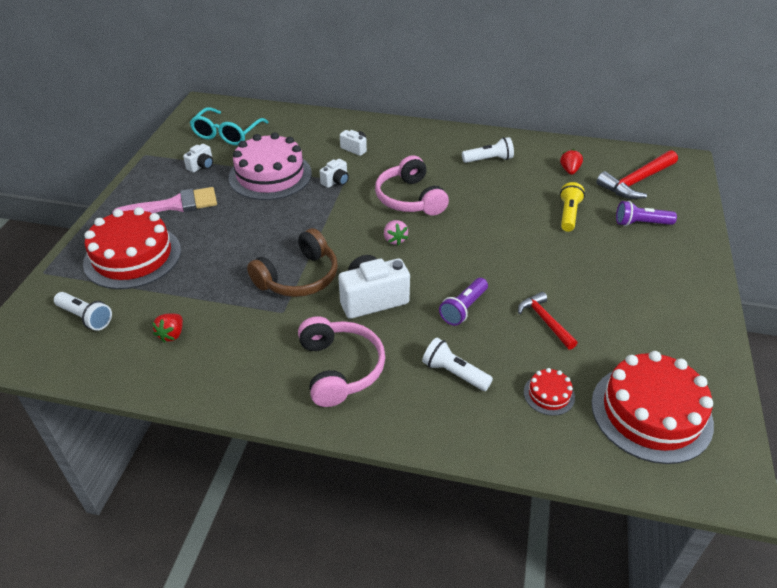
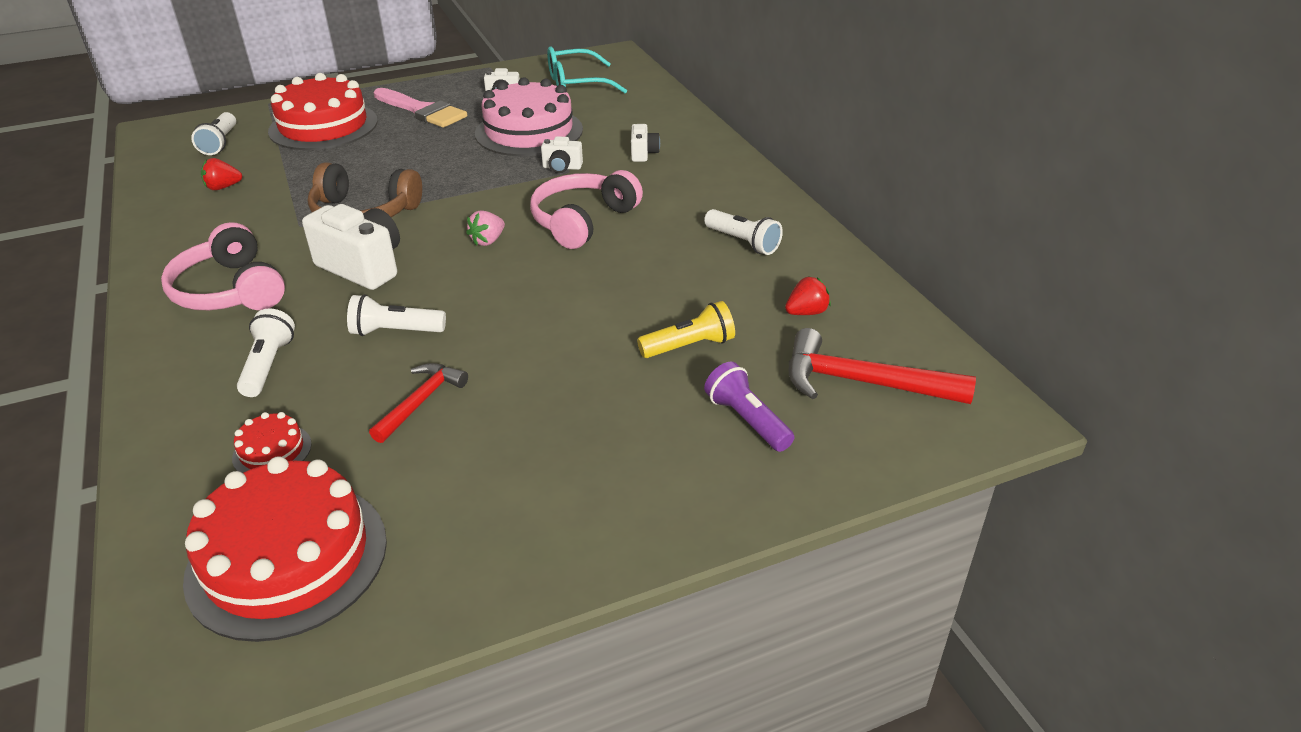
camera: 55 degrees right, 5 degrees down
pink headphones [298,316,385,407] -> pink headphones turned 105 degrees clockwise [161,222,285,310]
purple flashlight [439,278,488,326] -> white flashlight [347,294,446,336]

